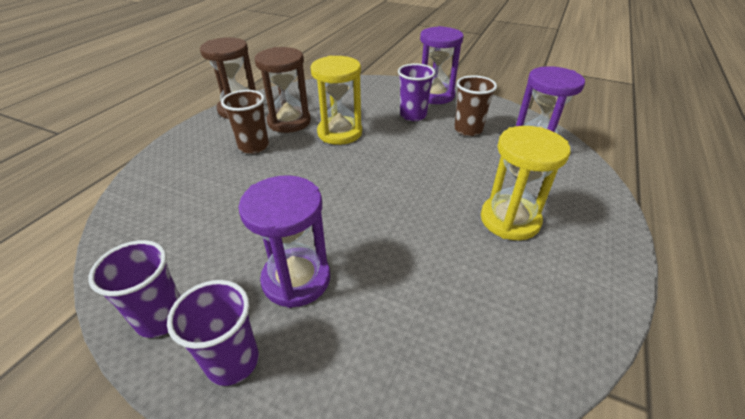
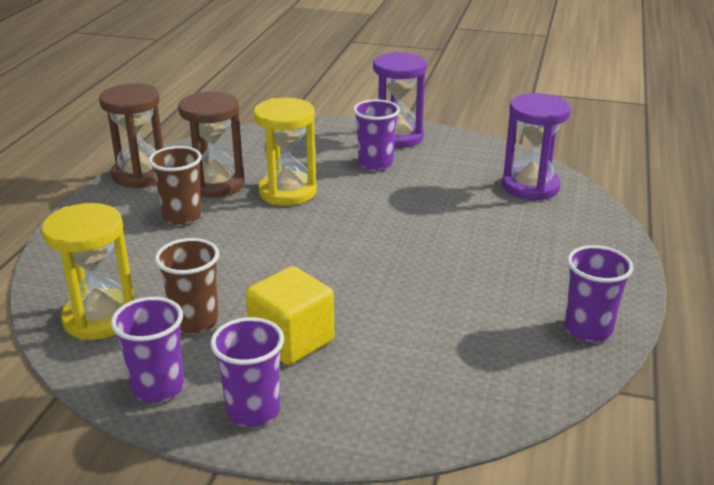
camera: 10 degrees left, 10 degrees down
purple hourglass [238,175,330,308] -> yellow cube [246,266,334,365]
brown cup [454,75,497,136] -> brown cup moved to [155,238,219,334]
yellow hourglass [481,126,570,240] -> yellow hourglass moved to [42,203,135,340]
none -> purple cup [565,245,633,342]

